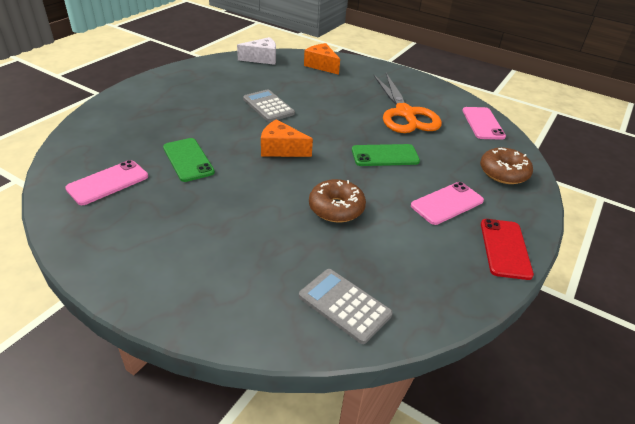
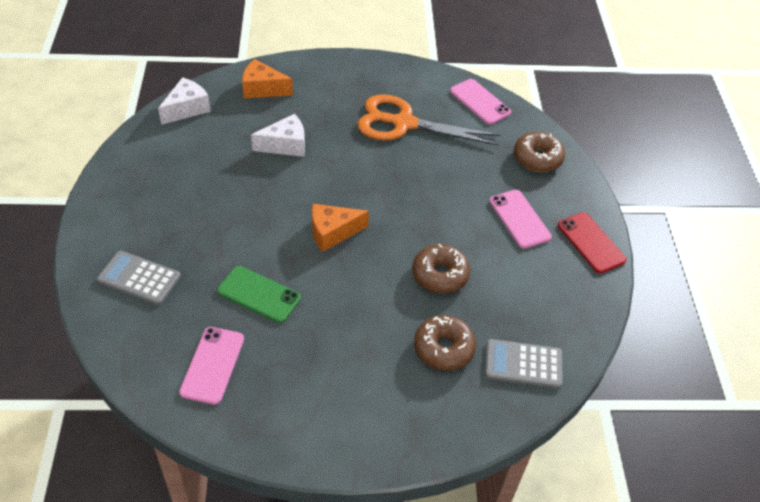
camera: 35 degrees left, 10 degrees up
grey calculator [243,89,295,122] -> grey calculator moved to [97,251,181,305]
green phone [352,144,420,166] -> none
orange scissors [373,73,442,133] -> orange scissors turned 150 degrees clockwise [357,94,501,146]
pink phone [411,182,484,225] -> pink phone turned 45 degrees counterclockwise [489,190,552,249]
none -> white cheese [251,114,305,157]
none -> brown donut [414,315,476,371]

